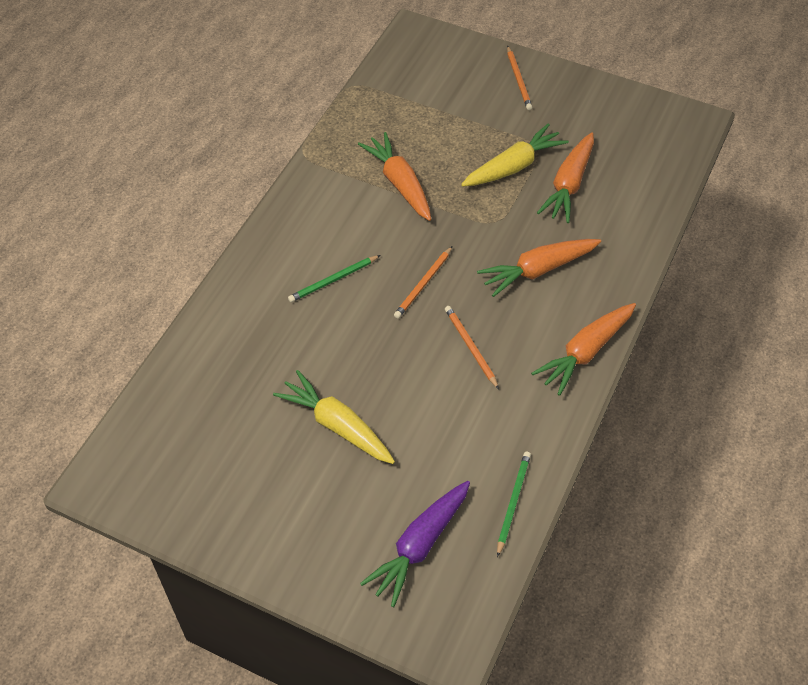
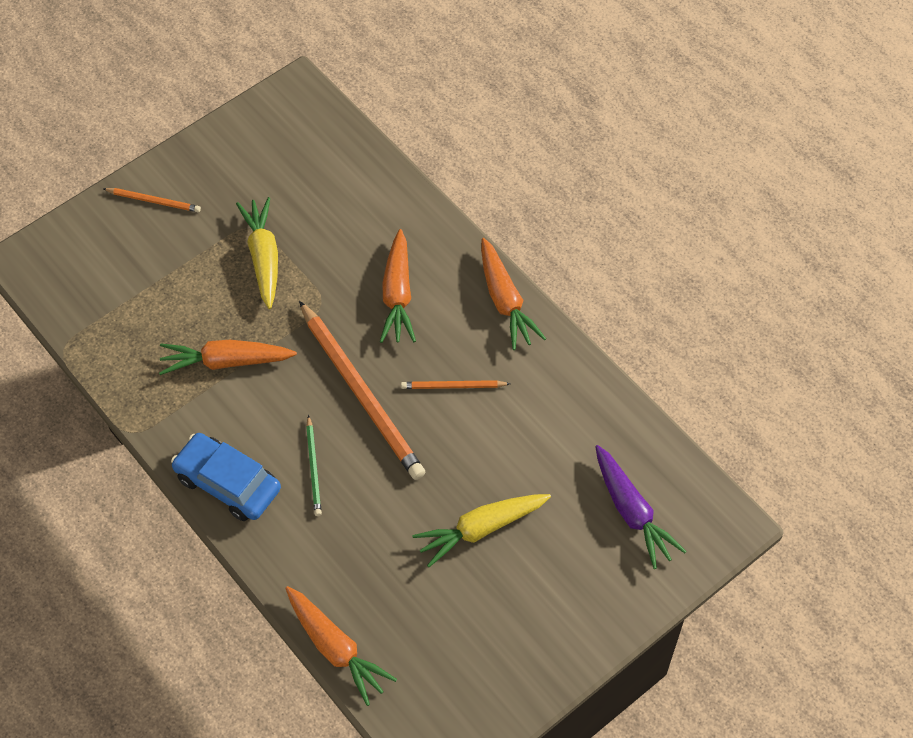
camera: 65 degrees left, 5 degrees up
orange pencil [394,246,453,319] -> orange pencil [299,301,426,480], size x2.15
green pencil [497,451,531,557] -> none
orange carrot [537,132,594,223] -> orange carrot moved to [285,586,397,706]
none -> blue car [171,433,281,521]

